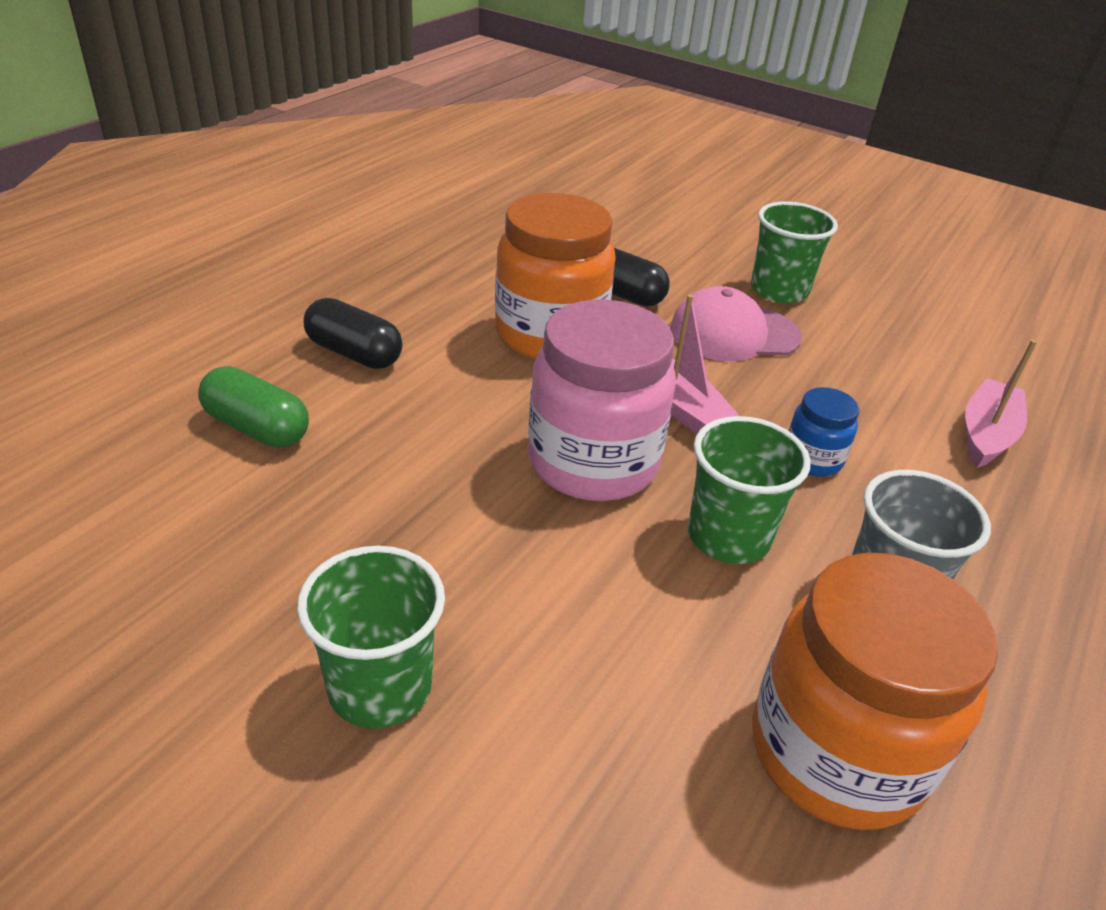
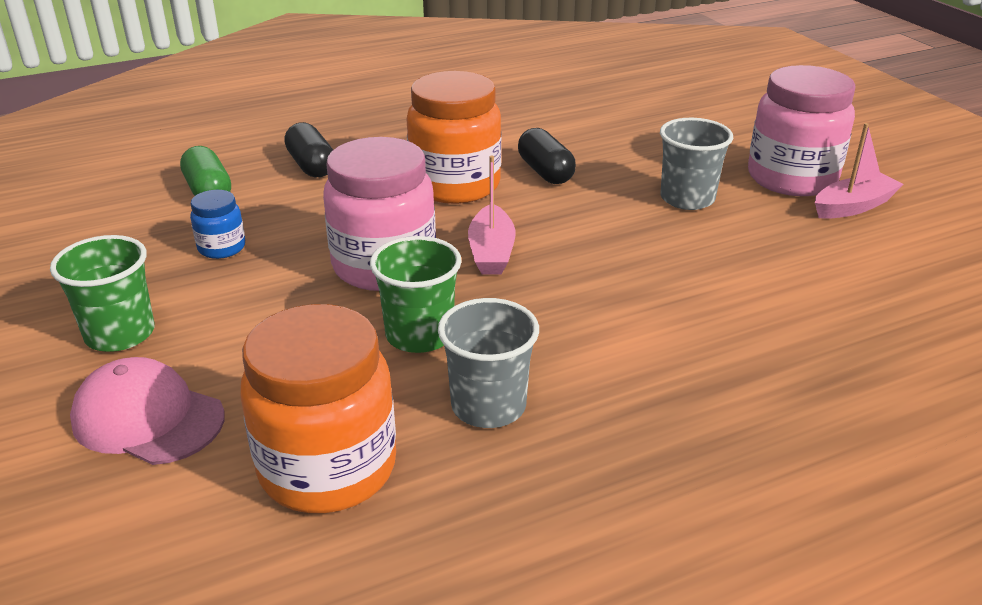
camera: 35 degrees right, 5 degrees down
pink cap [670,286,802,361] -> pink cap moved to [70,357,224,465]
green cup [751,201,838,303] -> grey cup [660,118,733,210]
blue jar [789,387,859,476] -> blue jar moved to [190,190,245,259]
pink boat [965,340,1037,468] -> pink boat moved to [815,123,903,219]
none -> pink jar [748,65,856,196]

